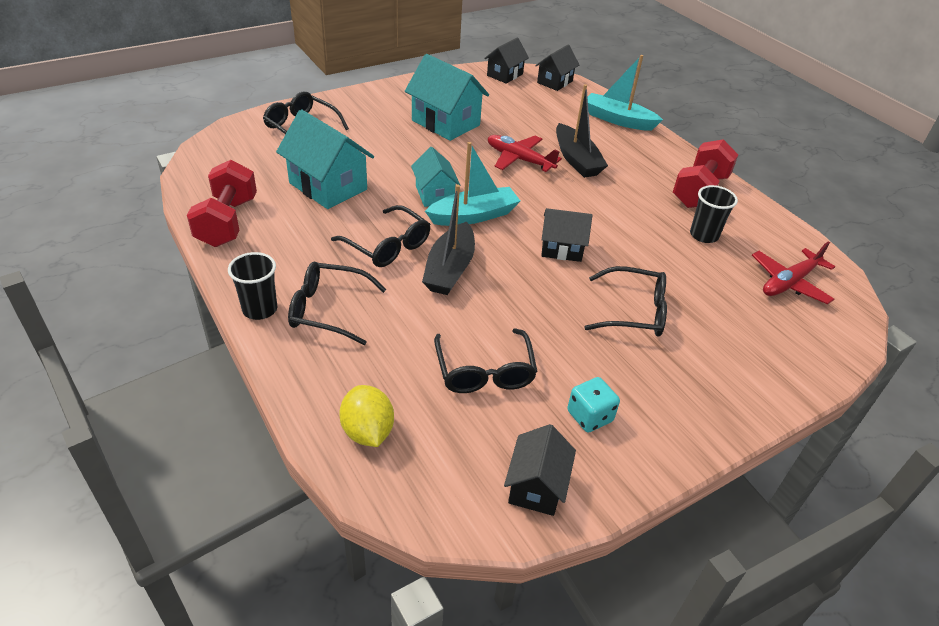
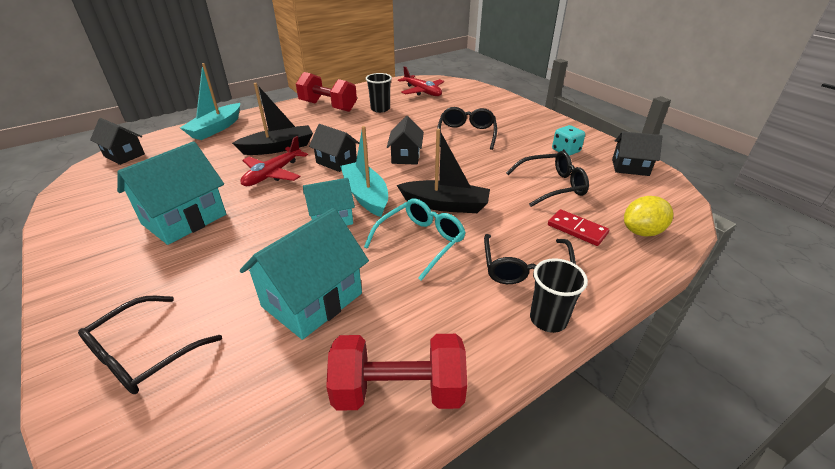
camera: 90 degrees left, 5 degrees down
black glasses [331,205,430,267] -> turquoise glasses [364,199,466,281]
black house [484,38,529,84] -> black house moved to [309,124,359,172]
none -> red domino [548,209,609,246]

